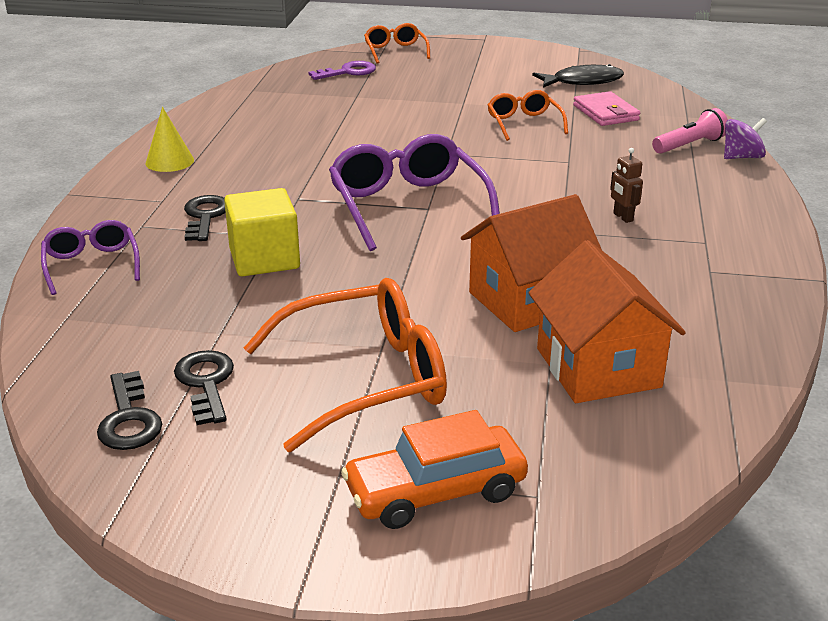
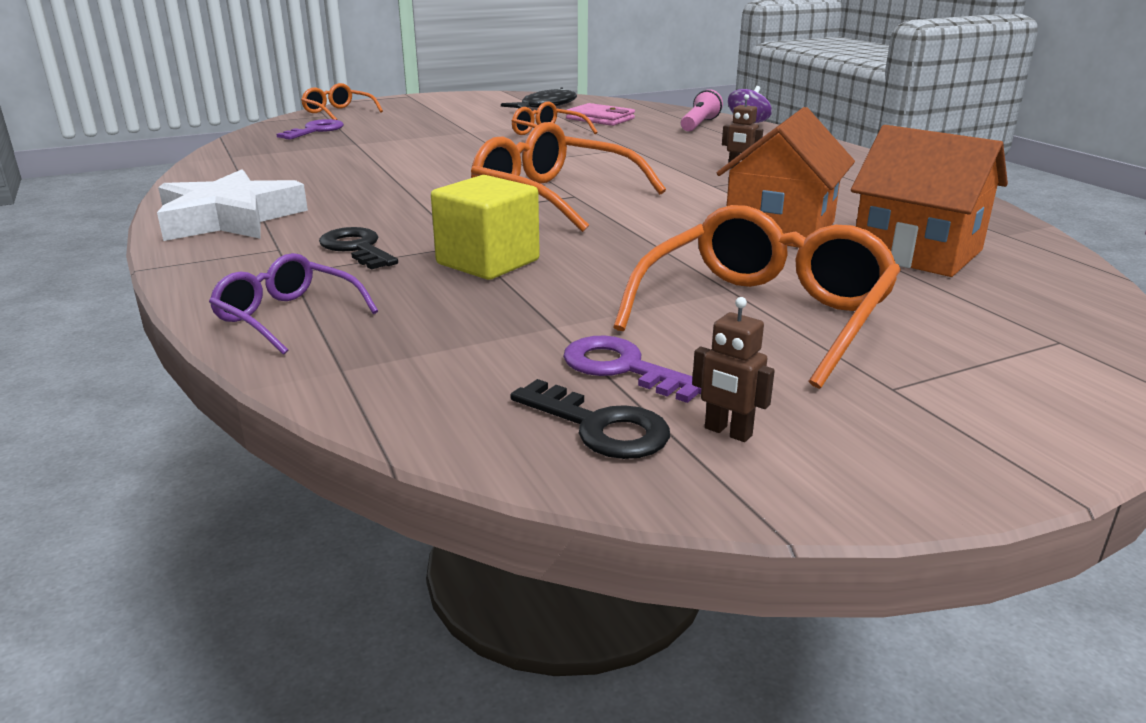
camera: 35 degrees left, 5 degrees down
yellow cone [146,107,194,172] -> white star [157,169,308,241]
black key [174,350,234,425] -> purple key [563,336,701,403]
purple glasses [329,134,500,251] -> orange glasses [471,122,666,232]
orange car [341,410,528,529] -> none
none -> brown robot [692,297,775,442]

